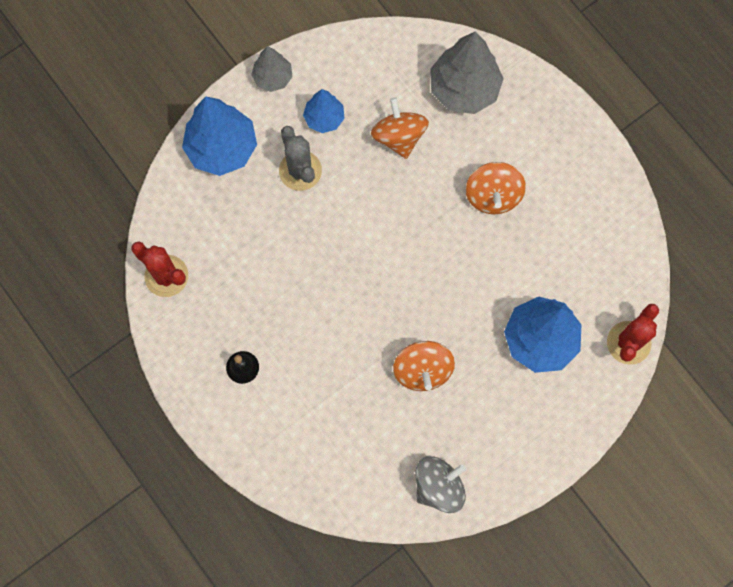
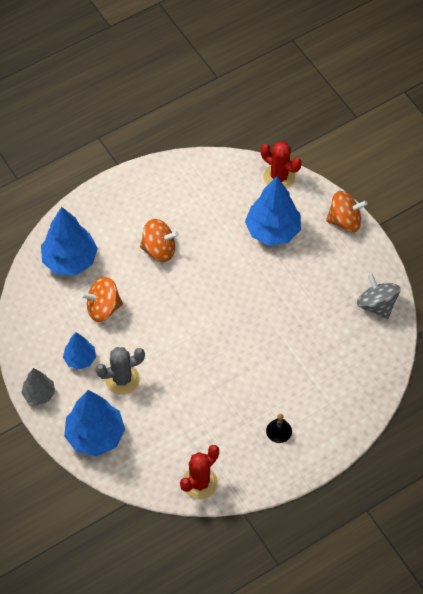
camera: 85 degrees left, 15 degrees down
orange spinning top [393,341,455,391] -> orange spinning top moved to [326,191,368,232]
grey tree [430,31,504,114] -> blue tree [41,207,98,275]

